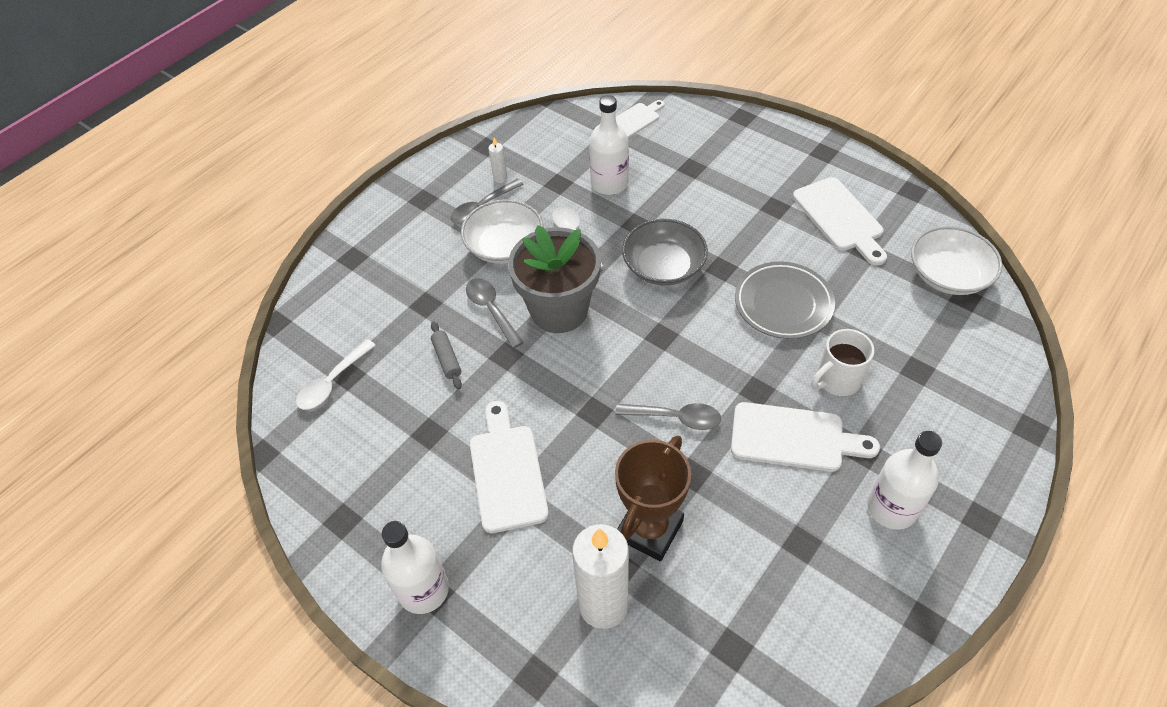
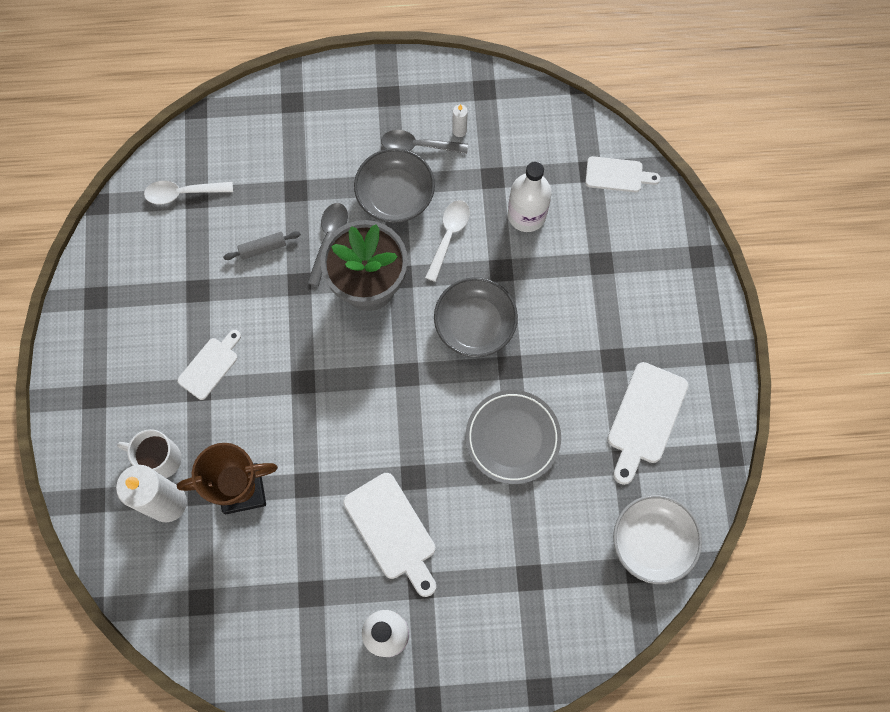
camera: 45 degrees right, 20 degrees up
white bottle [381,521,449,614] -> none
grey rolling pin [431,321,462,390] -> grey rolling pin turned 45 degrees clockwise [223,231,301,260]
white bowl [461,199,544,264] -> grey bowl [354,148,435,223]
white cutting board [470,401,549,533] -> white cutting board [177,330,241,400], size x0.63
grey spoon [615,403,721,430] -> none
white mug [811,329,874,396] -> white mug moved to [117,429,181,478]

